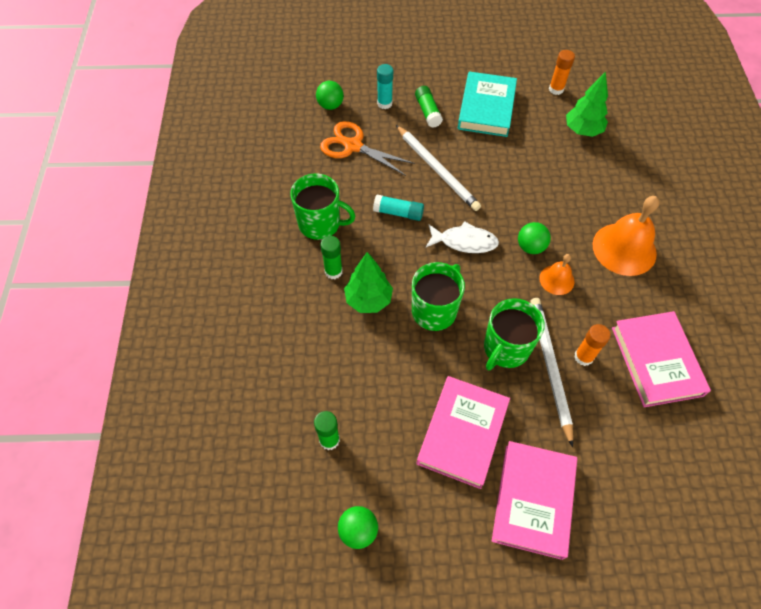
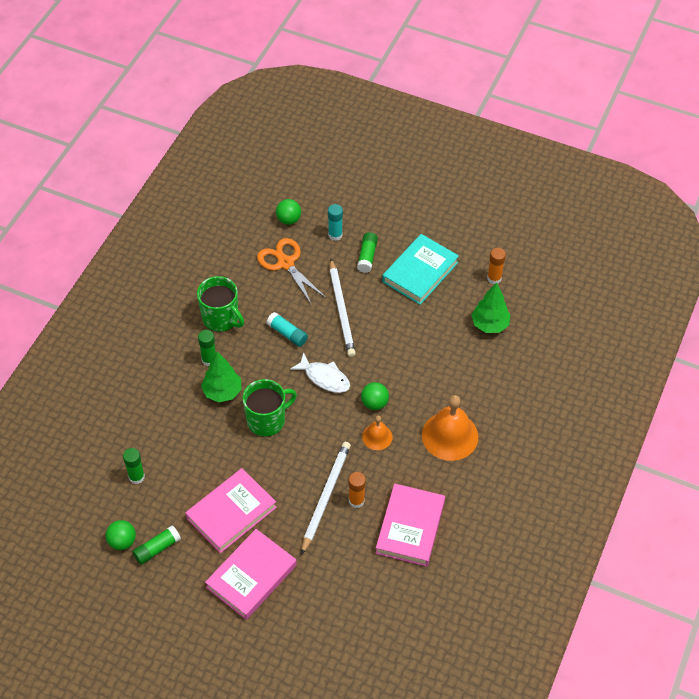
camera: 25 degrees right, 5 degrees down
green mug [484,298,545,370] -> none
none -> green glue stick [132,526,181,565]

